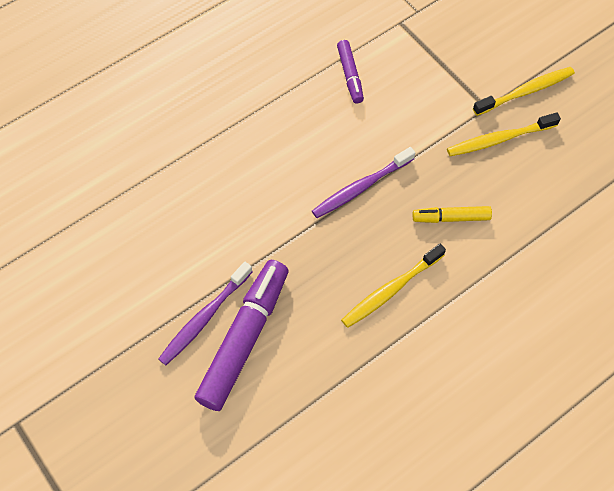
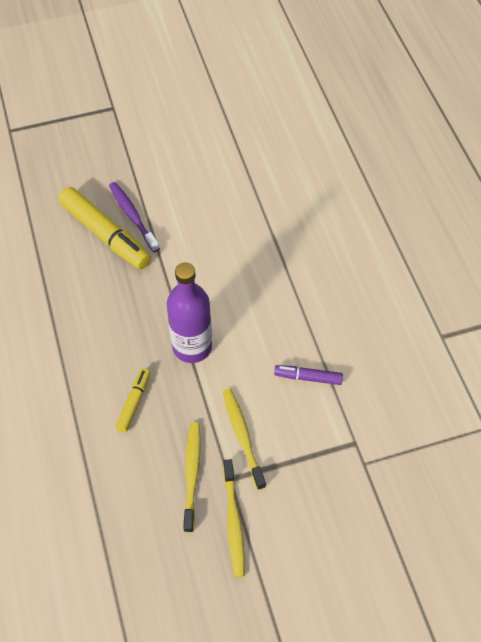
camera: 110 degrees right, 5 degrees down
purple marker [194,260,289,411] -> yellow marker [58,187,151,270]
purple toothbrush [312,147,415,218] -> purple bottle [167,263,212,363]
yellow toothbrush [341,244,446,328] -> yellow toothbrush moved to [223,389,266,490]

